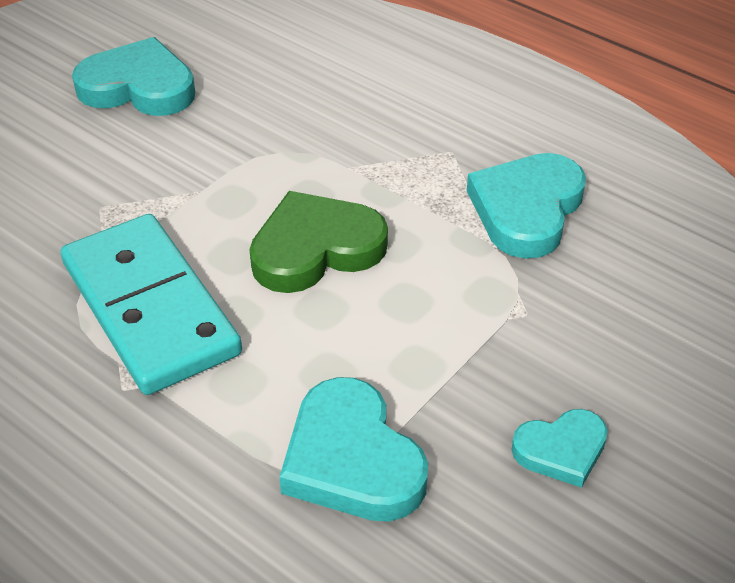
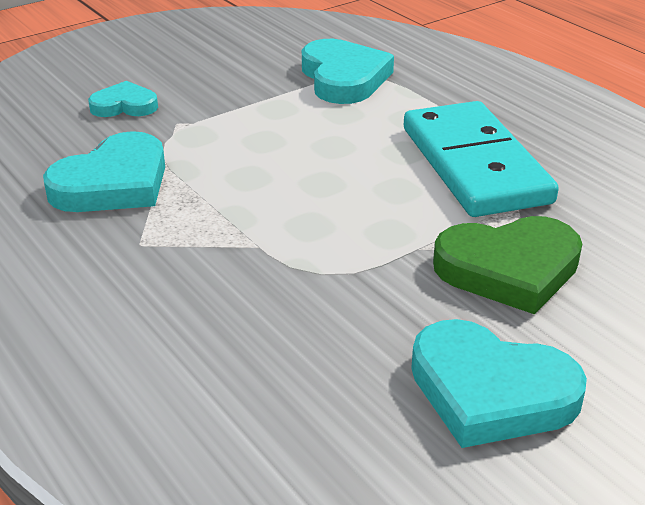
camera: 165 degrees left, 10 degrees down
green heart [249,191,388,293] -> green heart moved to [433,216,582,315]
turquoise heart [512,409,608,488] -> turquoise heart moved to [88,81,158,117]

